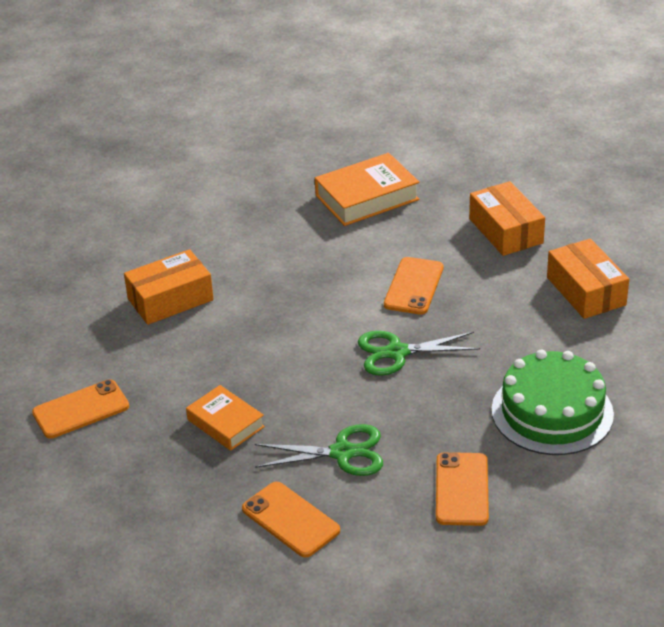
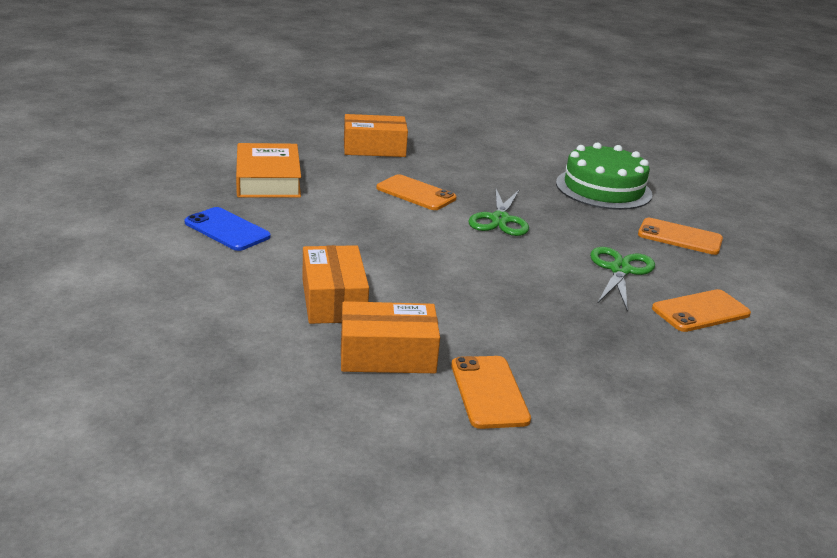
camera: 75 degrees left, 10 degrees down
orange book [186,385,265,451] -> none
orange box [547,238,629,319] -> orange box moved to [341,301,440,373]
none -> blue phone [184,207,271,251]

